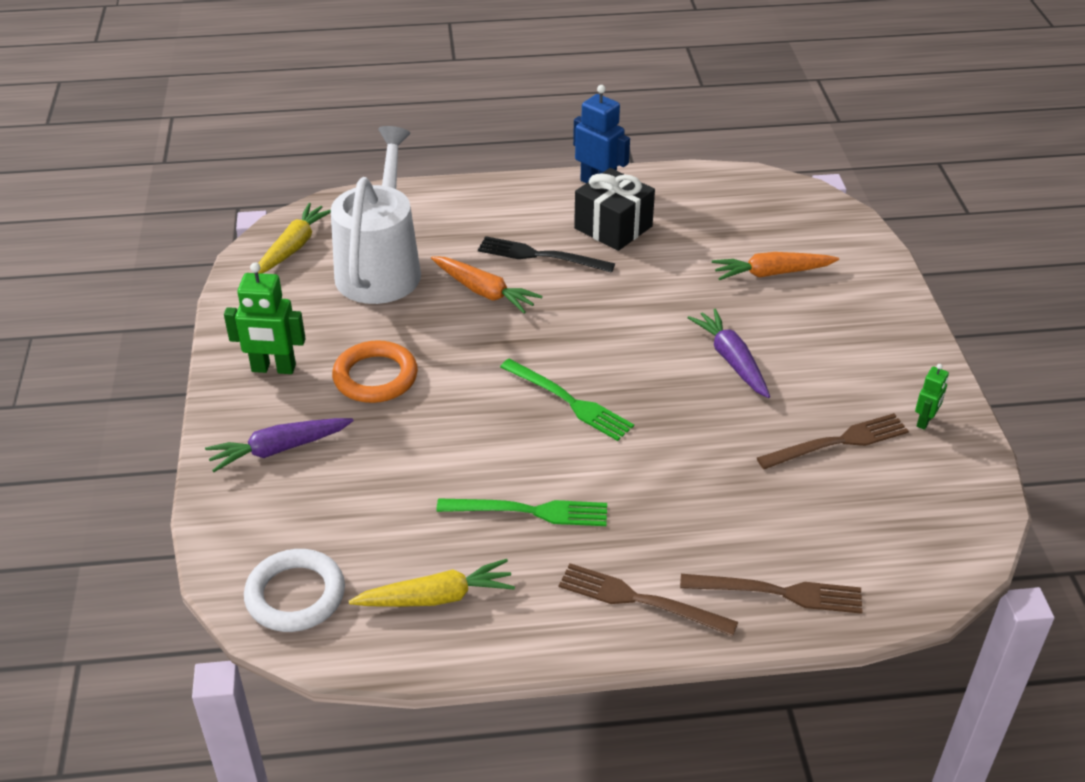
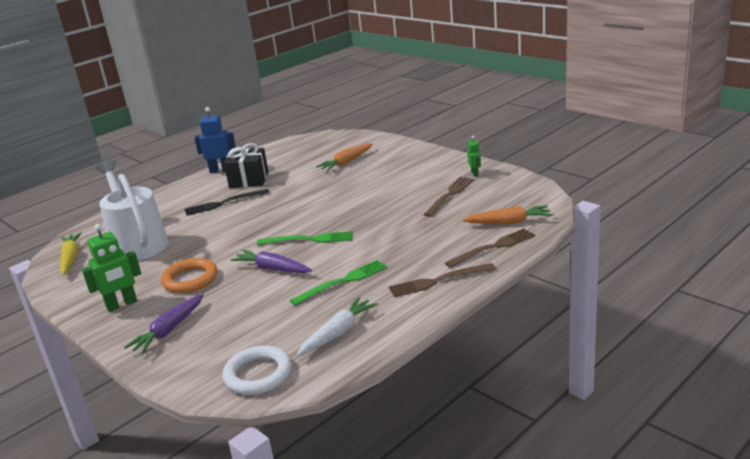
camera: 35 degrees left, 15 degrees down
yellow carrot [349,559,515,607] -> white carrot [297,297,378,356]
orange carrot [431,256,542,314] -> orange carrot moved to [462,205,553,224]
purple carrot [688,309,770,398] -> purple carrot moved to [230,250,312,273]

